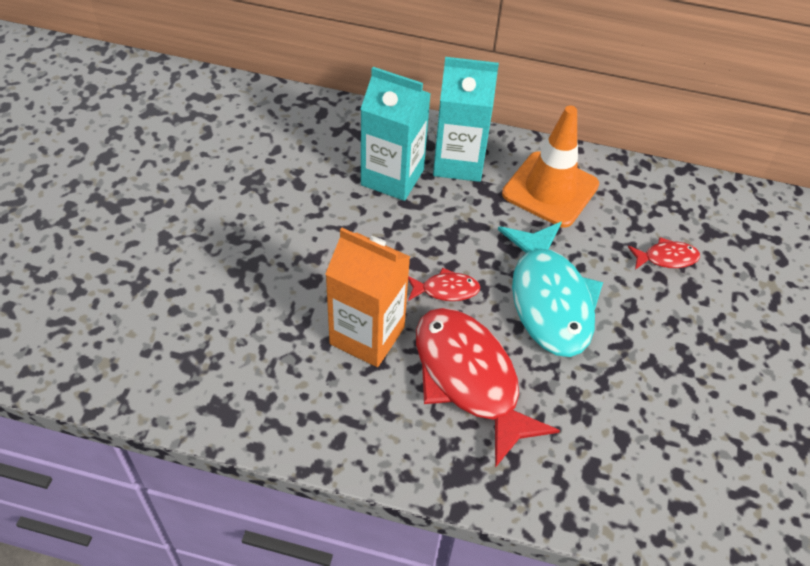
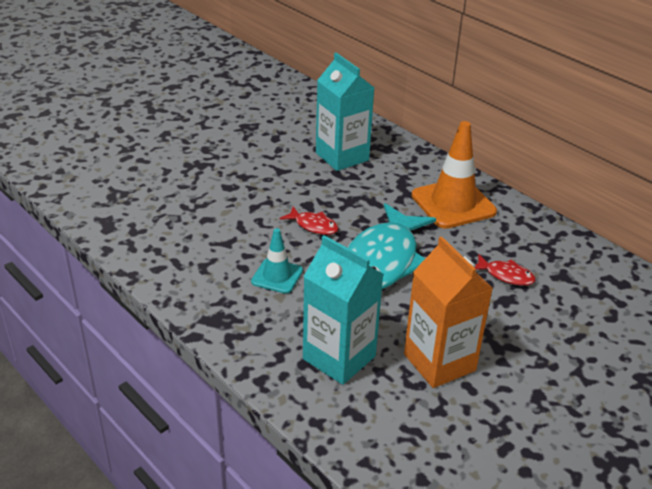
camera: 35 degrees right, 15 degrees down
orange carton [326,228,410,367] -> orange carton moved to [404,236,493,388]
red fish [416,308,560,468] -> turquoise traffic cone [251,228,303,294]
turquoise carton [433,57,499,182] -> turquoise carton moved to [303,235,383,385]

